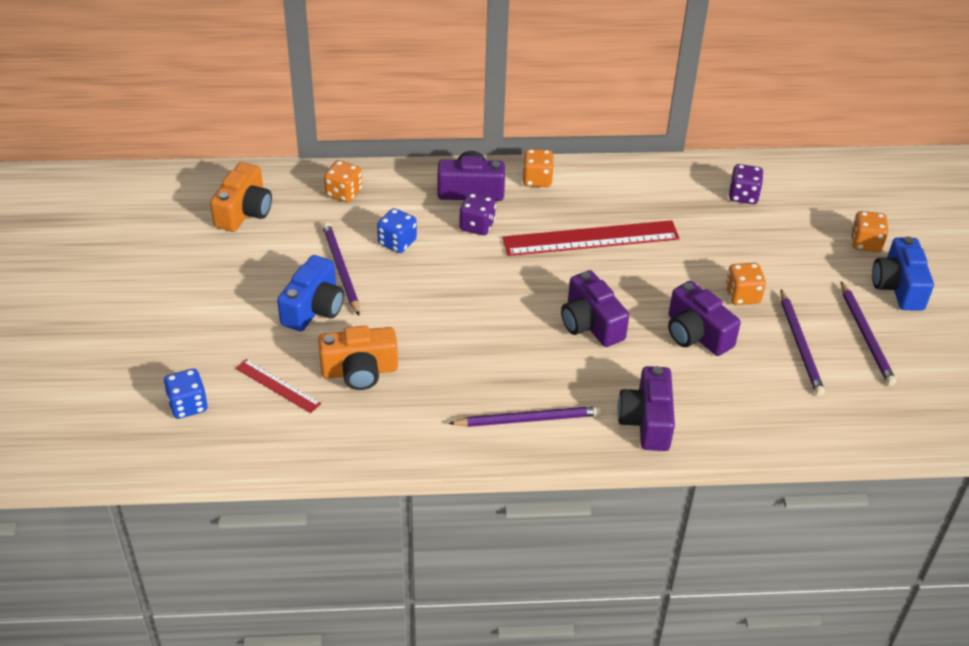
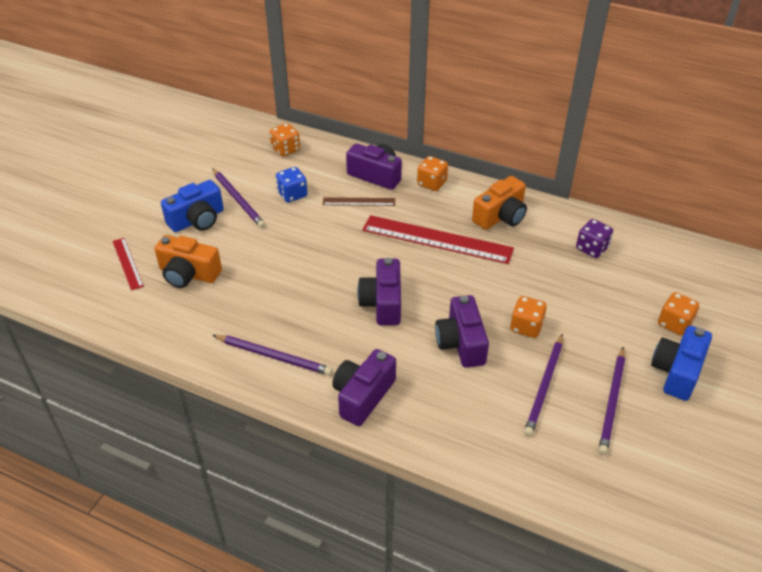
camera: 30 degrees right, 0 degrees up
blue dice [164,369,208,419] -> none
orange camera [210,162,272,232] -> orange camera moved to [472,176,527,230]
purple pencil [322,222,360,316] -> purple pencil turned 135 degrees clockwise [212,168,266,228]
purple dice [459,193,496,235] -> brown ruler [323,197,395,206]

